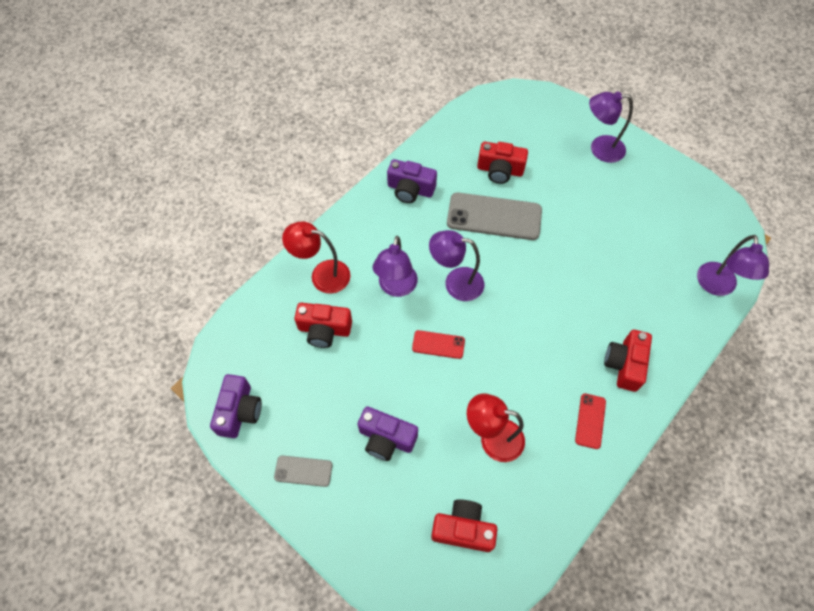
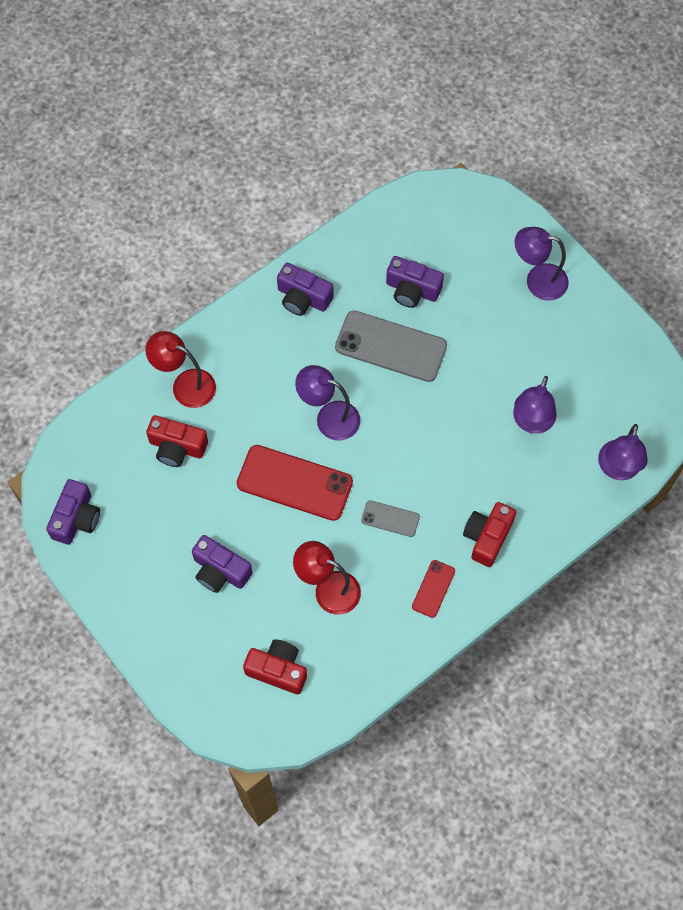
camera: 10 degrees right, 5 degrees up
grey phone [274,455,333,487] -> grey phone moved to [361,500,420,537]
purple lamp [372,236,418,297] -> purple lamp moved to [513,376,557,434]
red phone [412,330,465,359] -> red phone [237,445,353,521], size x2.00
red camera [477,141,528,184] -> purple camera [386,256,444,308]

